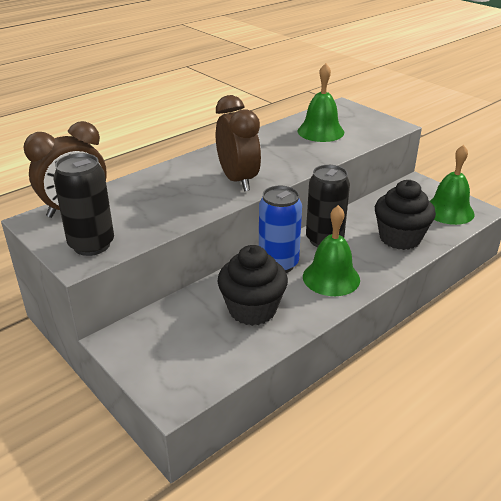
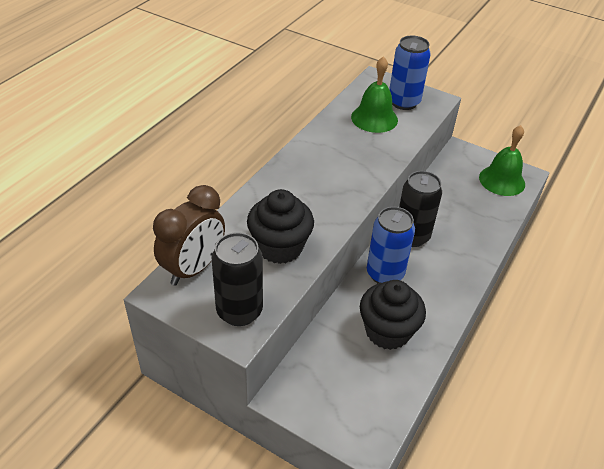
camera: 20 degrees left, 10 degrees up
brown clock [216,95,261,191] -> none
green bell [303,205,360,296] -> none
black cupcake [375,180,436,250] -> black cupcake moved to [247,189,314,264]
none -> blue can [389,36,431,110]

